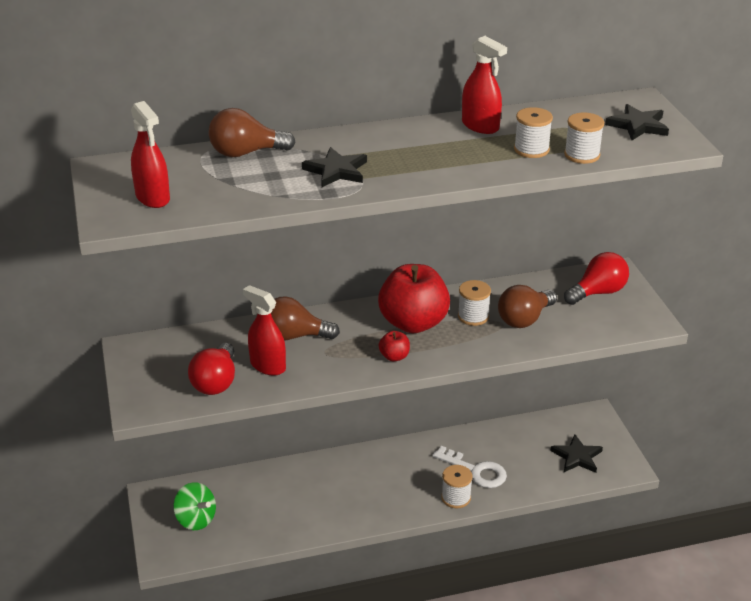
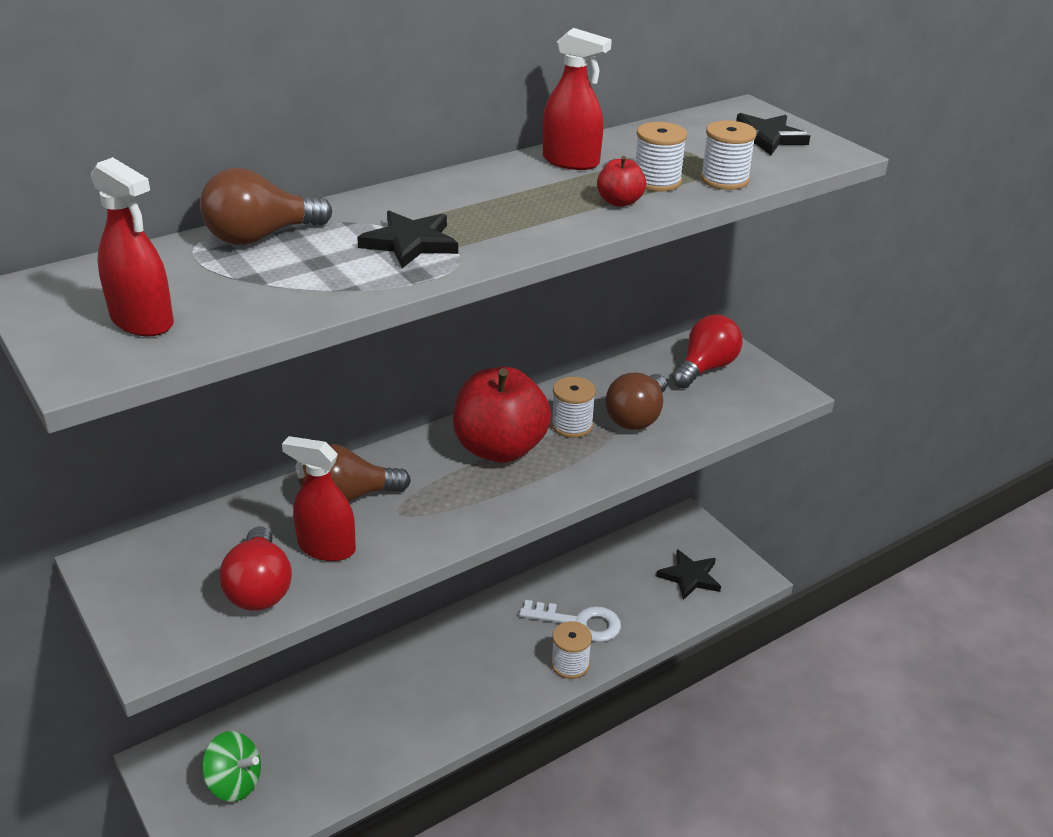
camera: 20 degrees left, 0 degrees up
red apple [379,331,410,362] -> red apple moved to [597,156,646,207]

